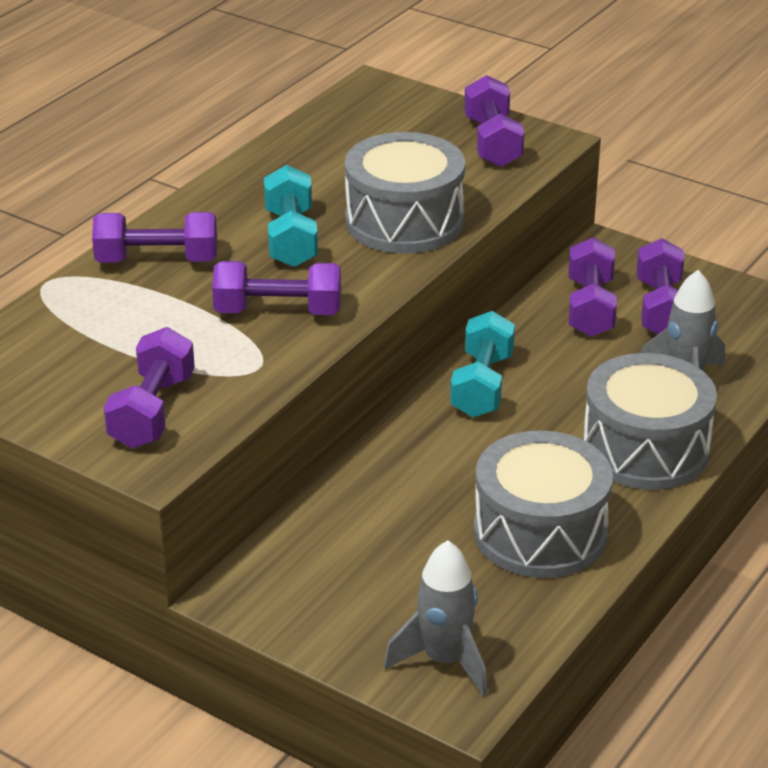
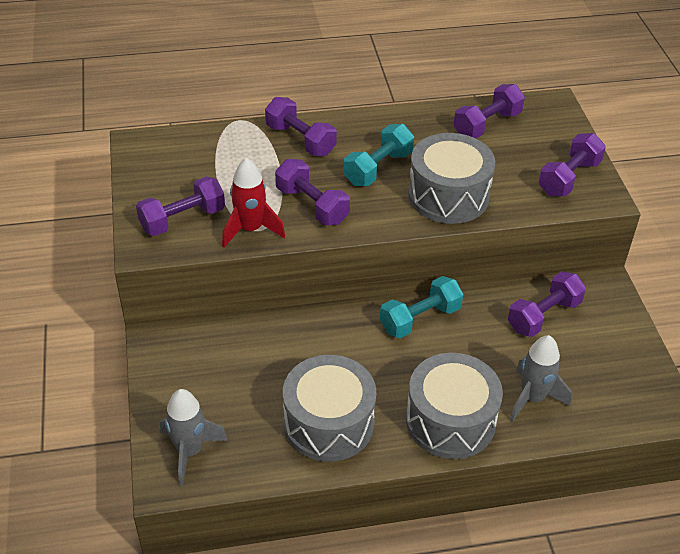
camera: 45 degrees right, 10 degrees up
purple dumbbell [637,238,684,335] -> purple dumbbell moved to [453,84,525,138]
none -> red rocket [222,158,285,248]

